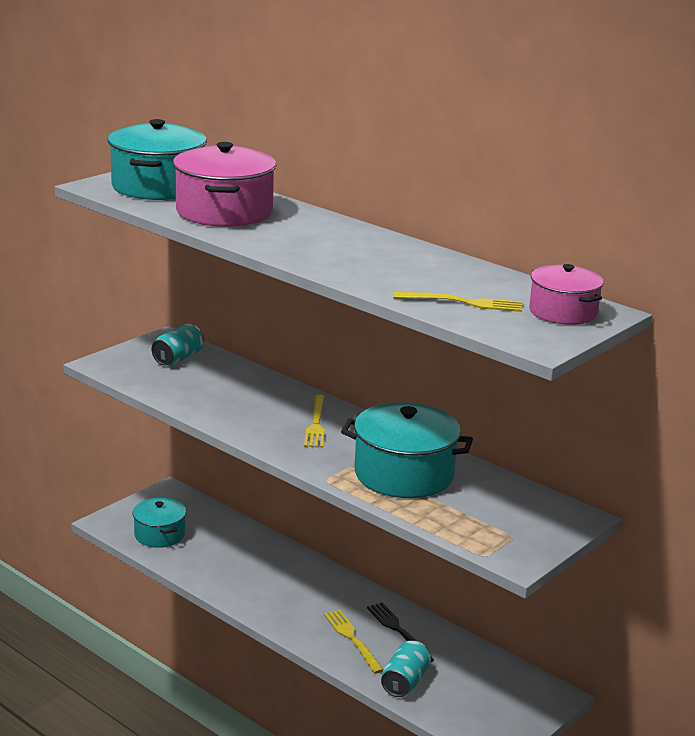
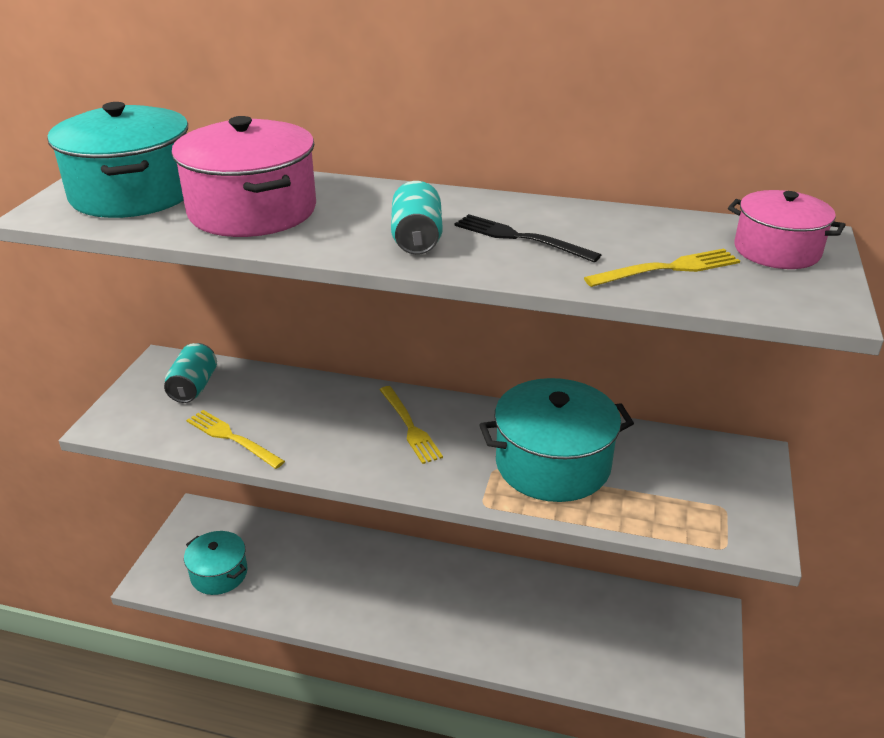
camera: 25 degrees left, 10 degrees up
yellow fork [324,610,383,674] -> yellow fork moved to [186,410,285,469]
black fork [367,602,434,662] -> black fork moved to [455,214,601,262]
turquoise can [381,641,431,697] -> turquoise can moved to [391,181,442,255]

